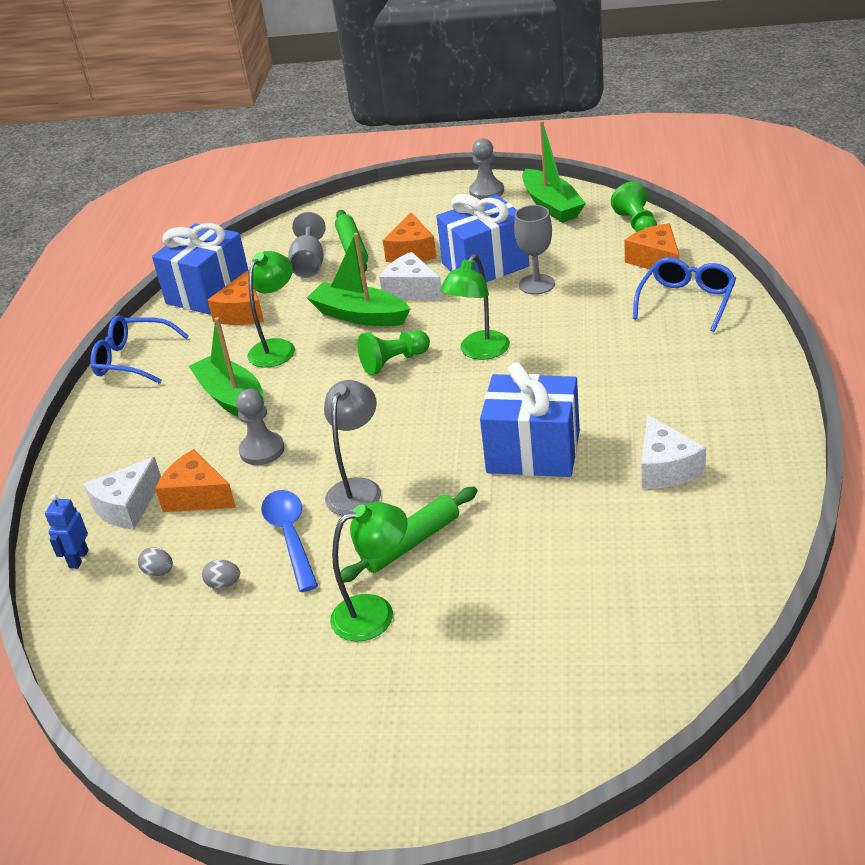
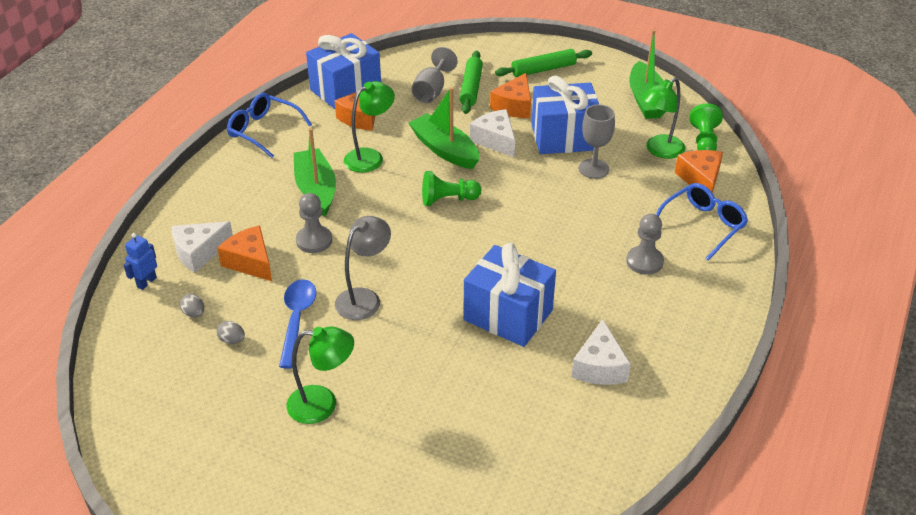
camera: 15 degrees right, 5 degrees up
green rolling pin [340,487,477,583] -> green rolling pin moved to [495,49,592,77]
green lamp [440,254,510,360] -> green lamp moved to [641,77,685,159]
grey pawn [469,138,504,200] -> grey pawn moved to [626,214,664,275]

